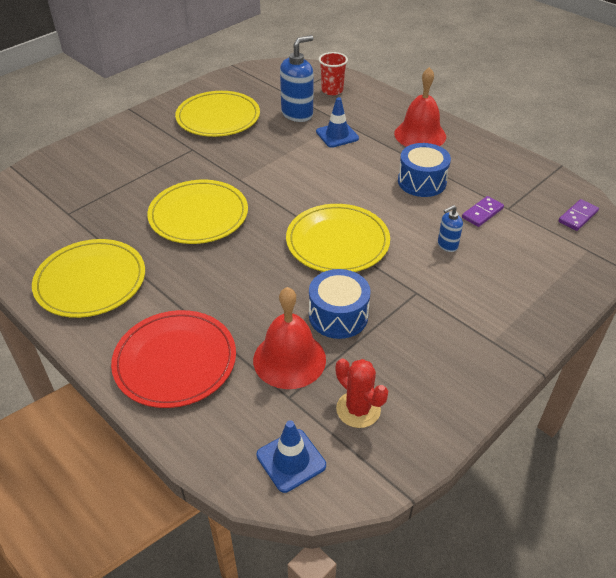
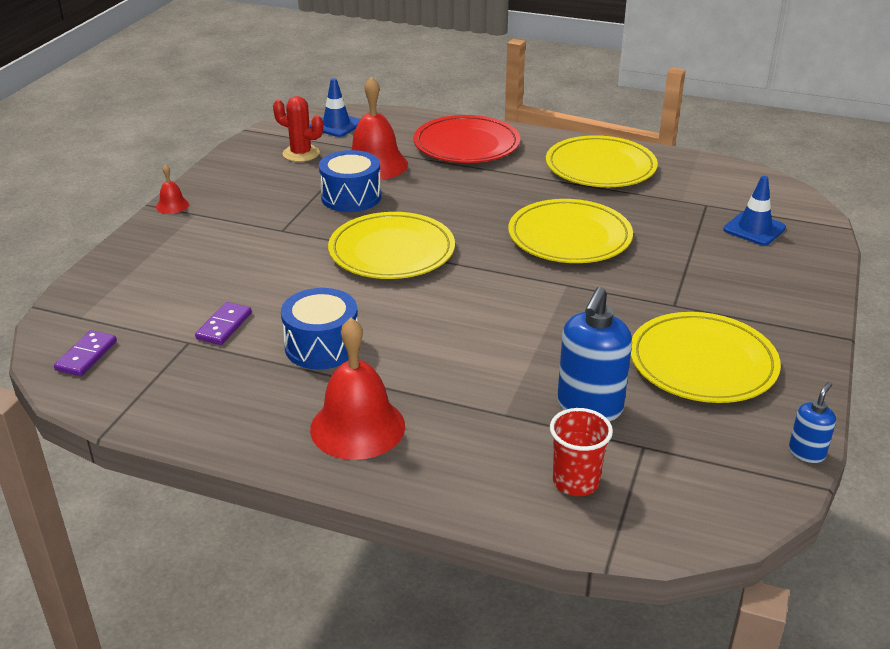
camera: 155 degrees right, 10 degrees down
blue traffic cone [316,97,359,148] -> blue traffic cone moved to [723,176,786,246]
blue soap dispenser [438,205,463,252] -> blue soap dispenser moved to [789,382,836,463]
none -> red bell [156,164,189,214]

